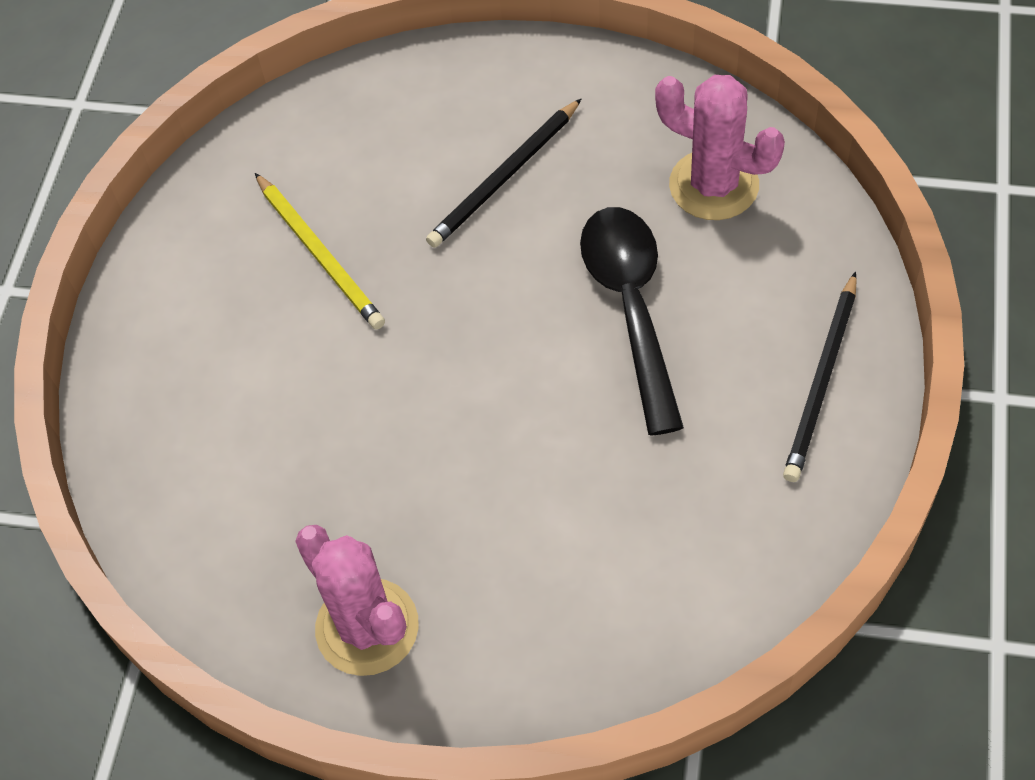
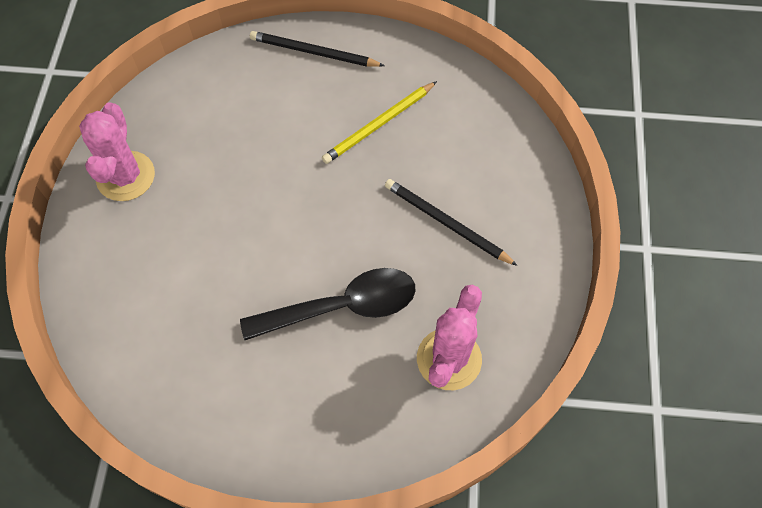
camera: 80 degrees right, 5 degrees up
pink cactus [296,525,419,676] -> pink cactus turned 45 degrees counterclockwise [79,103,155,201]
black pencil [783,272,857,482] -> black pencil moved to [250,31,385,67]

